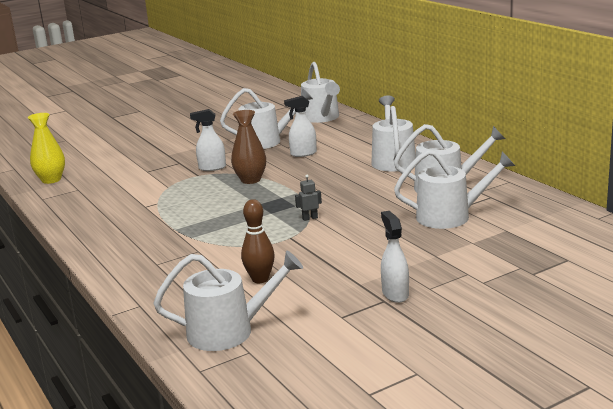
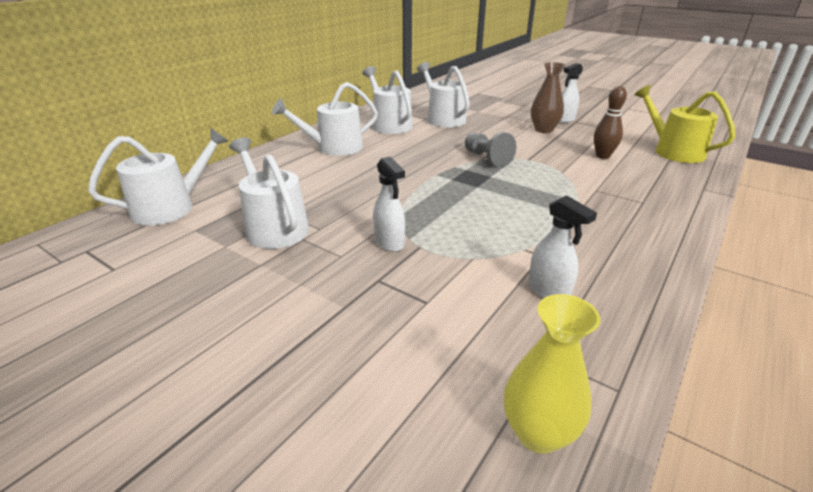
camera: 115 degrees left, 10 degrees up
white watering can [154,251,303,351] -> yellow watering can [634,85,736,163]
brown vase [231,110,266,184] -> brown vase moved to [531,62,566,133]
white spray bottle [284,96,317,157] -> white spray bottle moved to [528,195,597,298]
grey robot [295,175,322,221] -> grey pawn [465,132,516,167]

